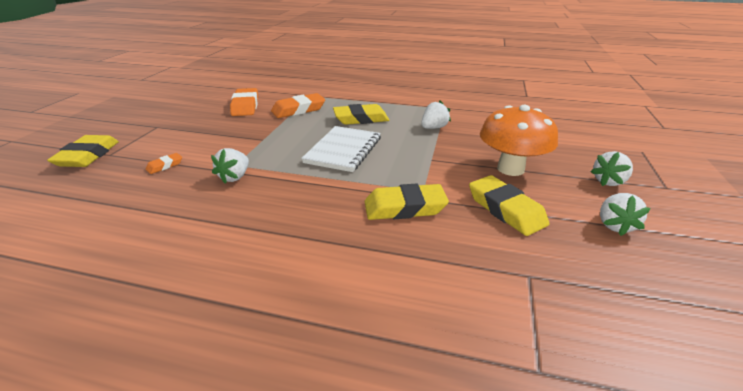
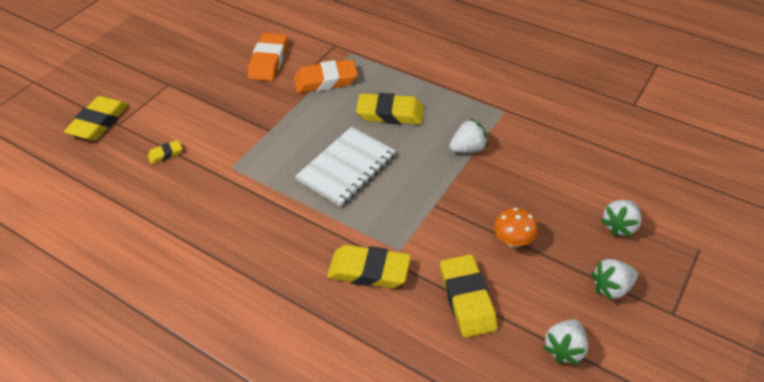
camera: 20 degrees right, 15 degrees up
orange eraser [146,153,182,174] -> yellow eraser [148,140,182,164]
white strawberry [211,148,249,184] -> white strawberry moved to [601,200,642,237]
orange mushroom [480,105,558,176] -> orange mushroom [494,208,538,248], size x0.52

